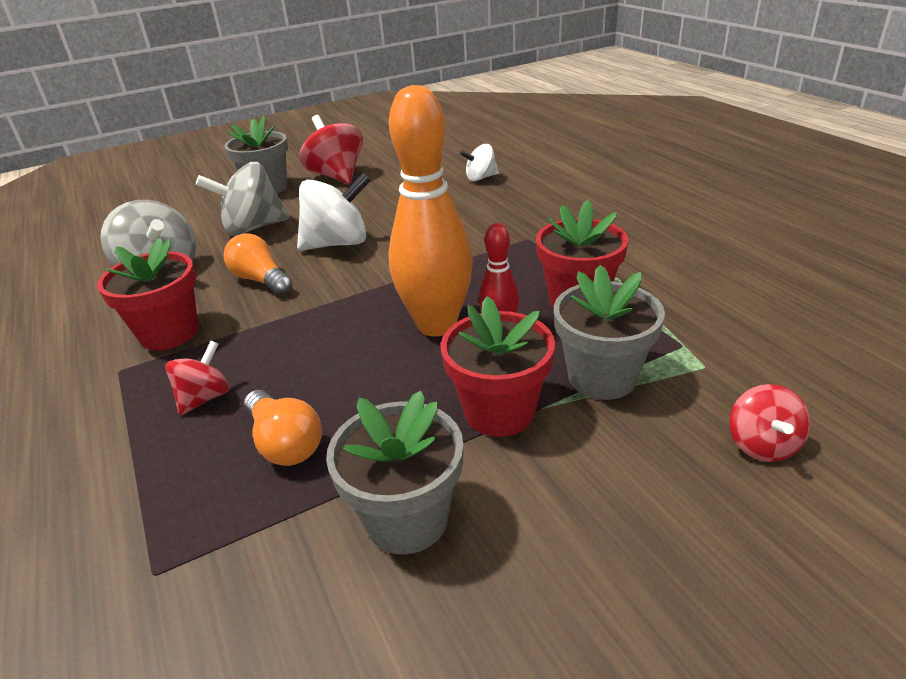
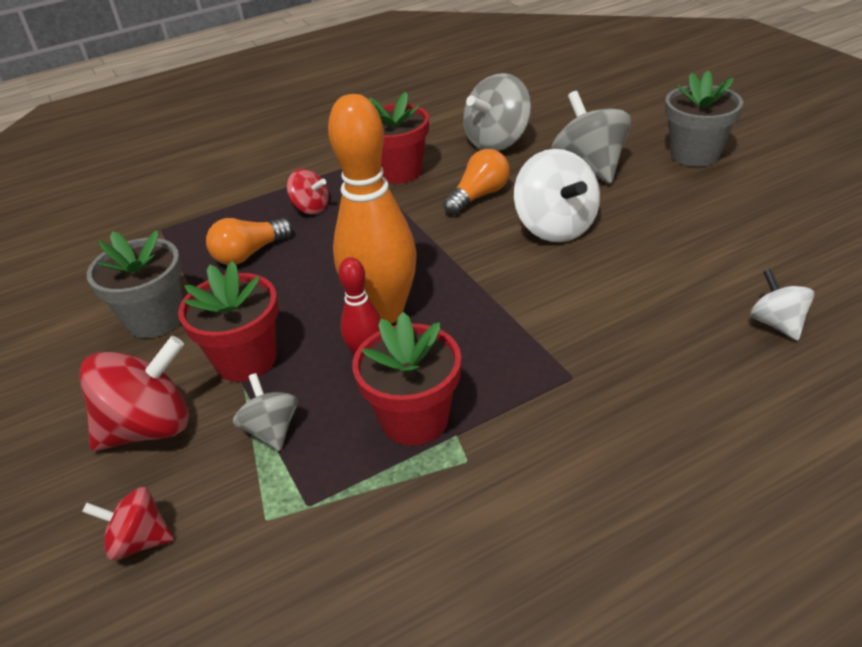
camera: 90 degrees right, 5 degrees up
red spinning top [300,115,363,184] -> red spinning top moved to [79,336,189,451]
grey flower pot [554,265,665,400] -> grey spinning top [233,373,298,451]

